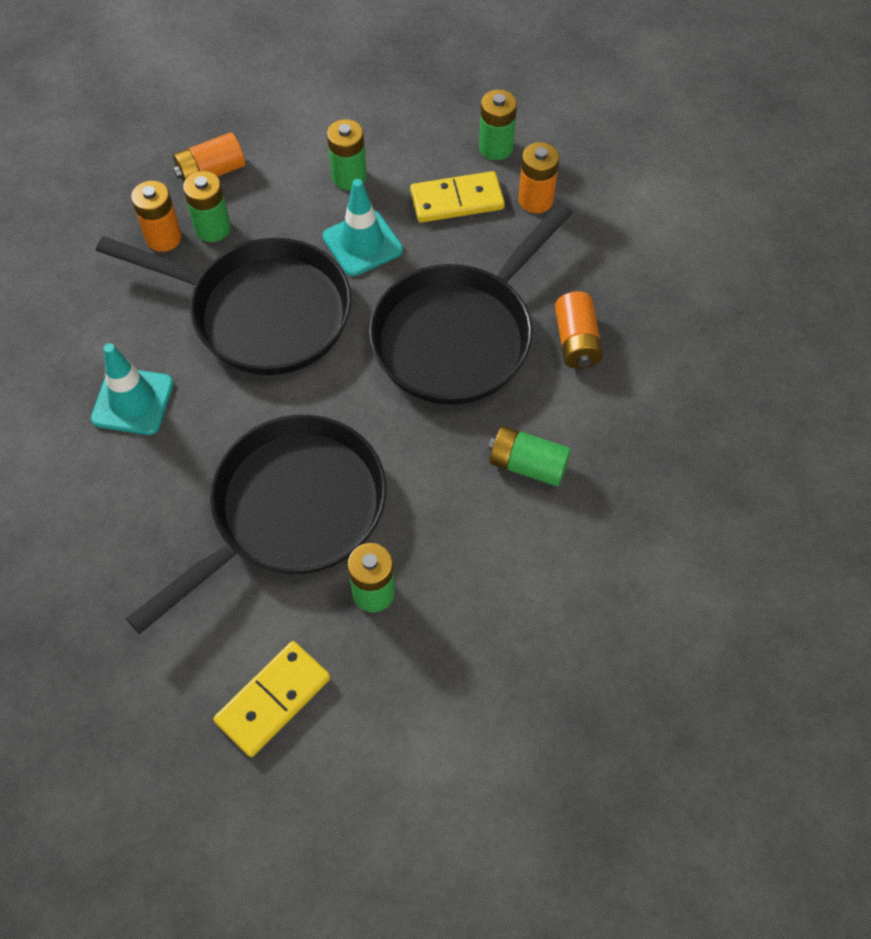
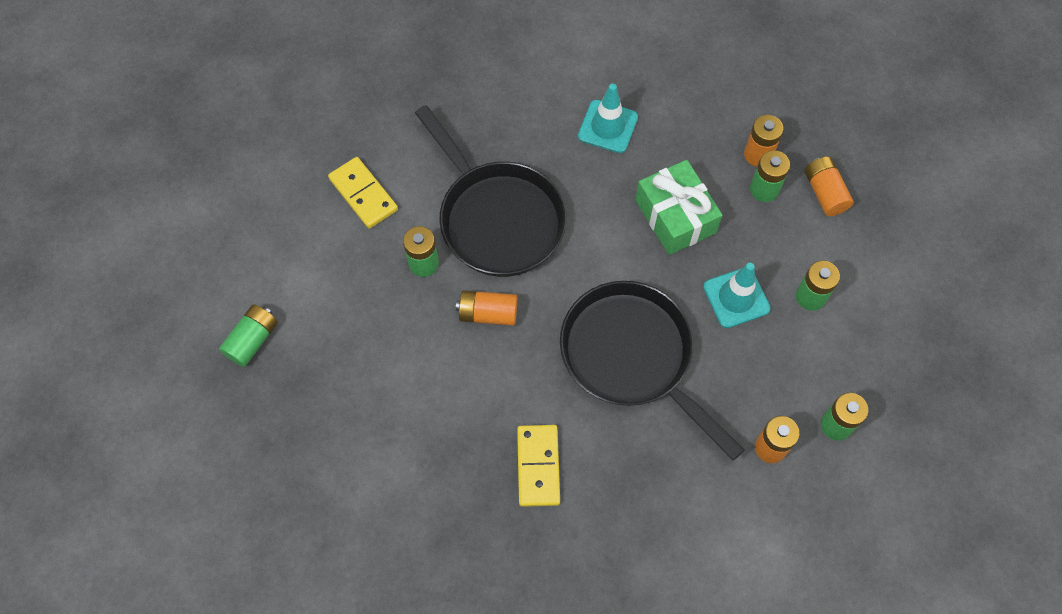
camera: 100 degrees right, 5 degrees up
black pan [96,236,352,375] -> green gift [635,160,723,255]
yellow domino [410,171,505,223] -> yellow domino moved to [517,425,560,507]
green battery [488,426,571,486] -> green battery moved to [219,304,278,367]
orange battery [555,291,603,369] -> orange battery moved to [456,290,517,326]

